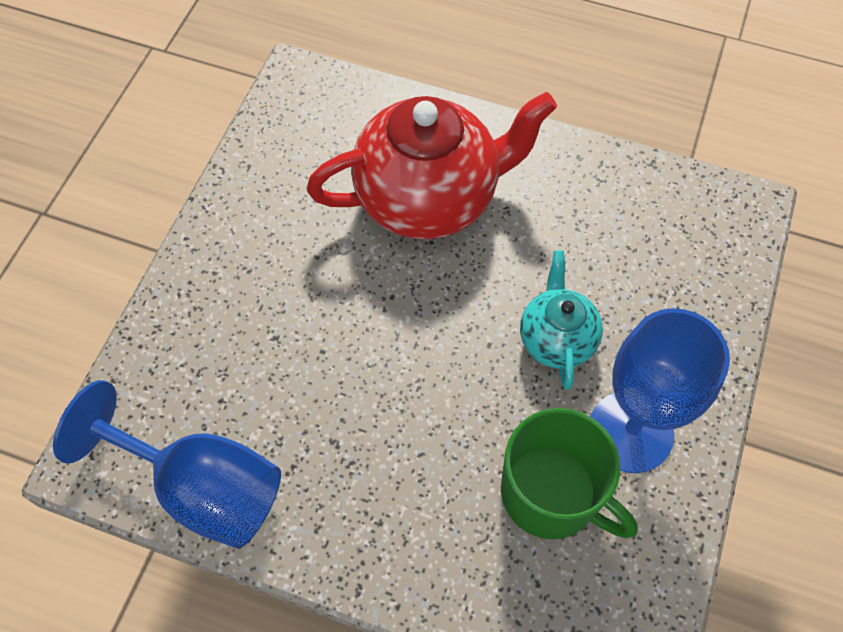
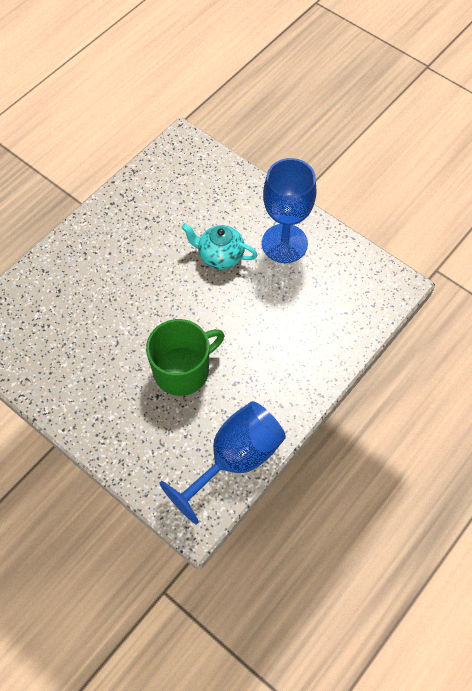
camera: 70 degrees left, 0 degrees up
red teapot [307,92,557,239] -> none
green mug [501,408,638,539] -> green mug moved to [146,319,224,396]

